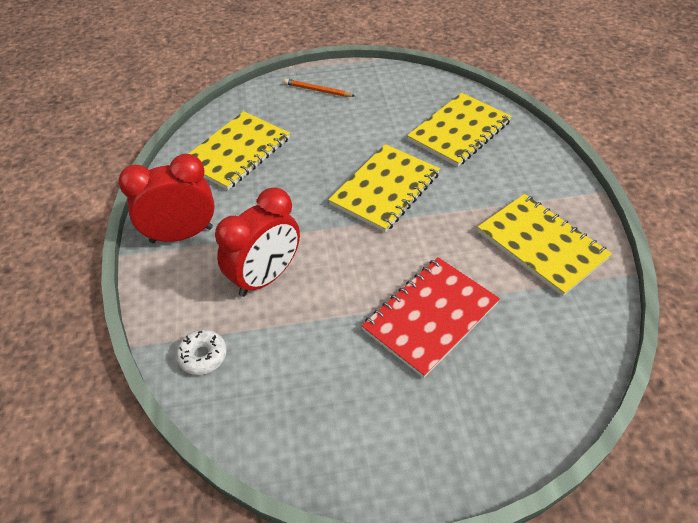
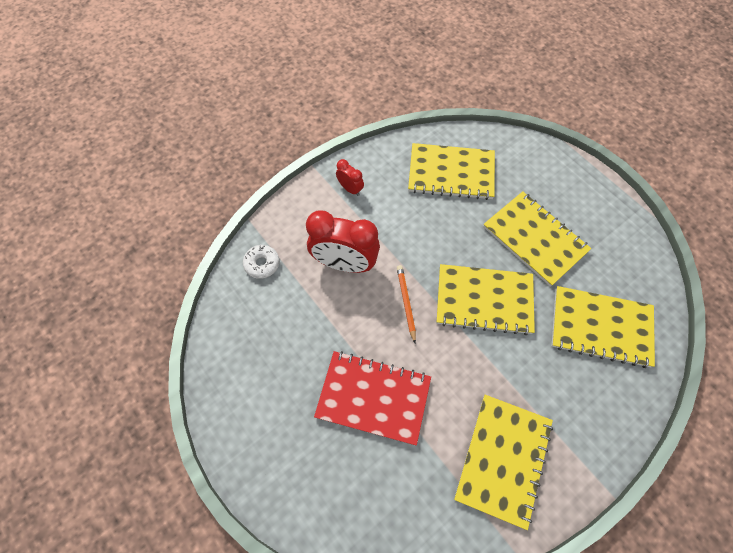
camera: 60 degrees right, 15 degrees up
red clock [118,154,215,243] -> red clock [336,159,364,196], size x0.48
orange pencil [284,79,355,97] -> orange pencil moved to [397,265,416,343]
none -> yellow notebook [483,191,591,287]

